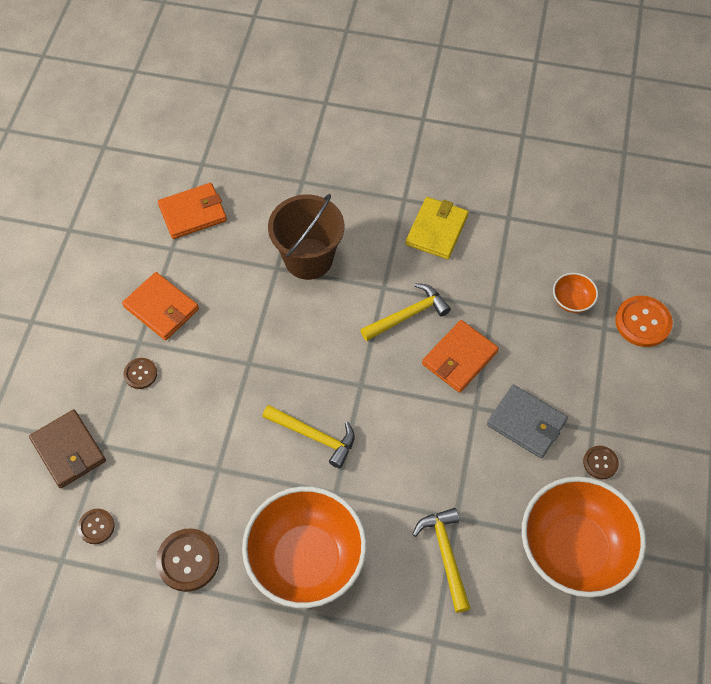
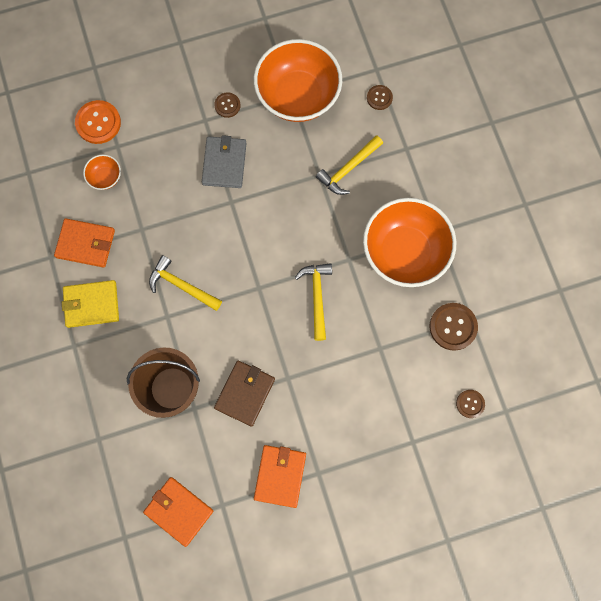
camera: 120 degrees left, 15 degrees up
brown wallet [29,410,106,488] -> brown wallet moved to [214,361,275,427]
brown button [124,358,157,389] -> brown button moved to [367,85,393,110]
orange wallet [422,320,499,393] -> orange wallet moved to [54,218,115,268]

